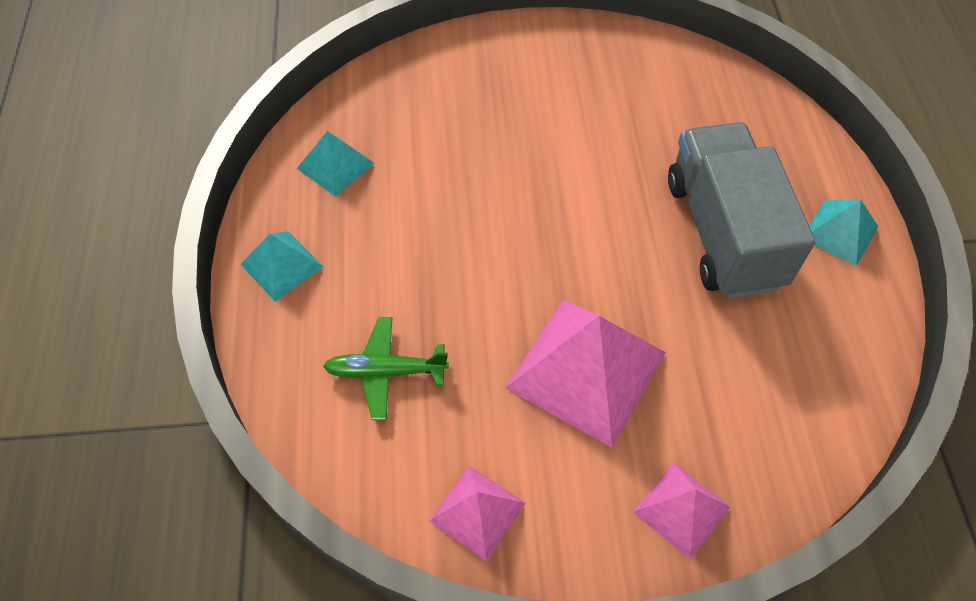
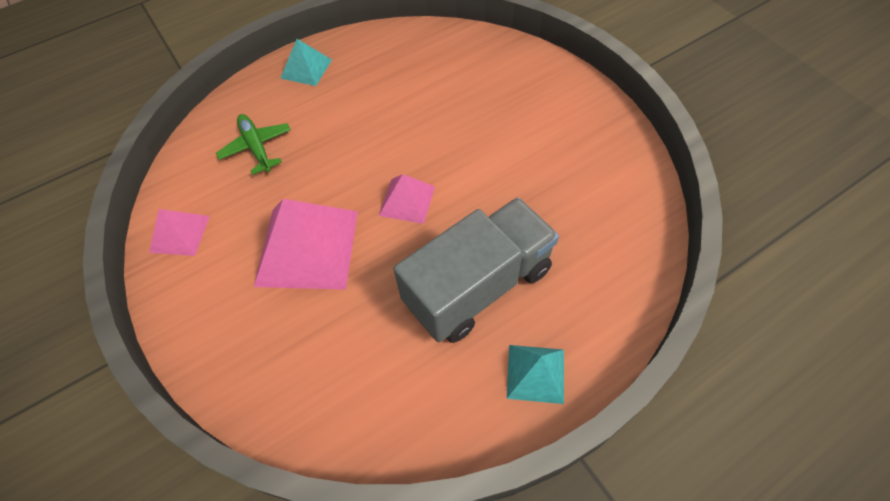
camera: 65 degrees right, 0 degrees up
turquoise pyramid [297,131,375,197] -> none
pink pyramid [633,463,730,559] -> pink pyramid moved to [379,174,435,224]

